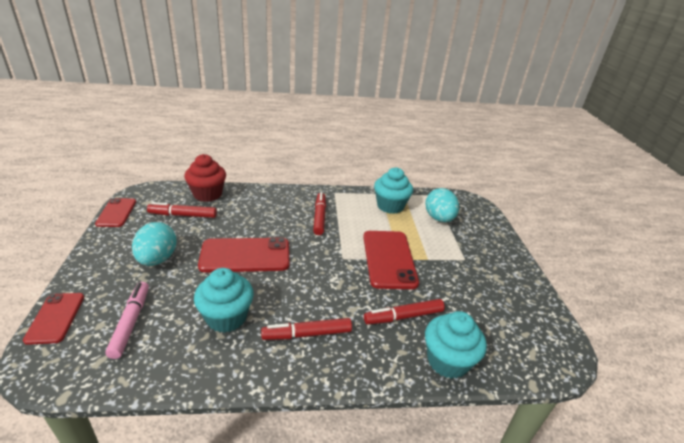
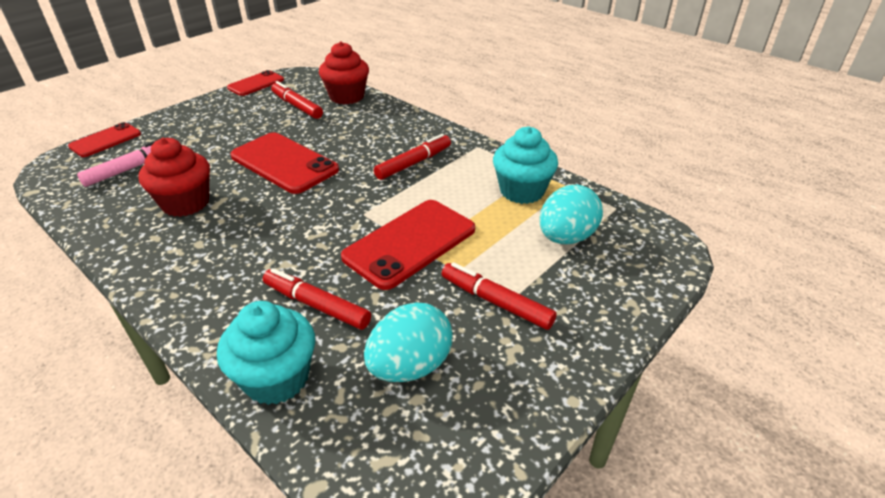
camera: 50 degrees right, 5 degrees up
turquoise egg [132,222,177,266] -> turquoise egg moved to [364,302,453,382]
turquoise cupcake [194,268,254,333] -> red cupcake [138,138,210,217]
red marker [261,318,352,340] -> red marker moved to [442,262,557,330]

